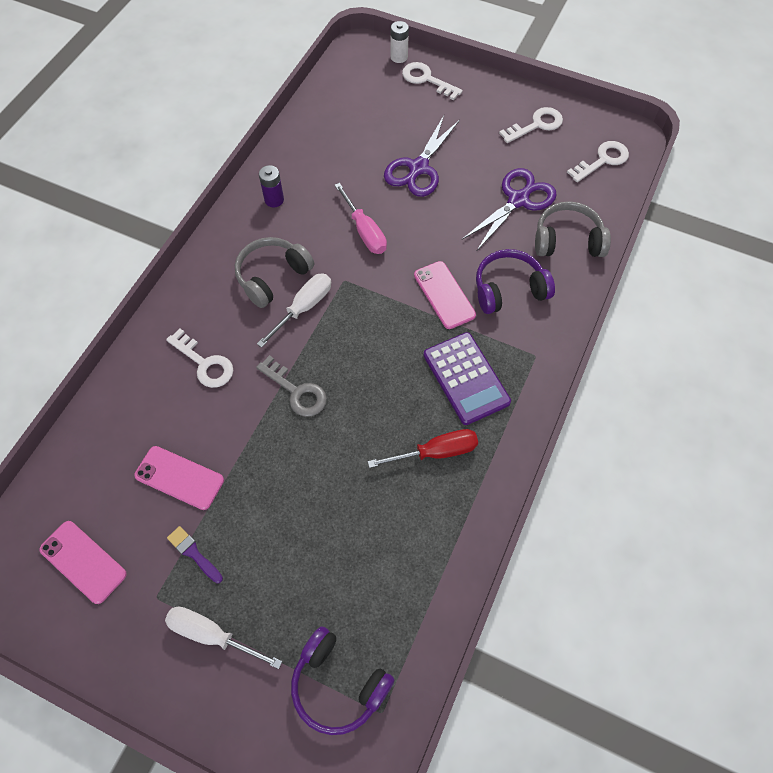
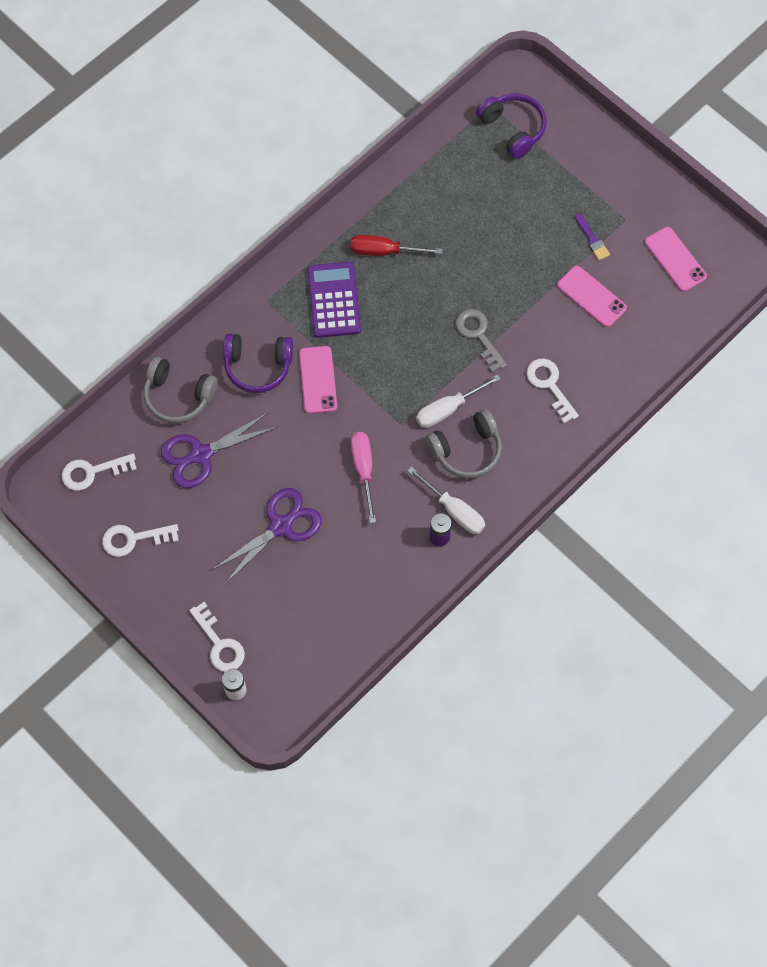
camera: 160 degrees left, 5 degrees up
white screwdriver [165,607,282,669] -> white screwdriver moved to [407,466,485,534]

